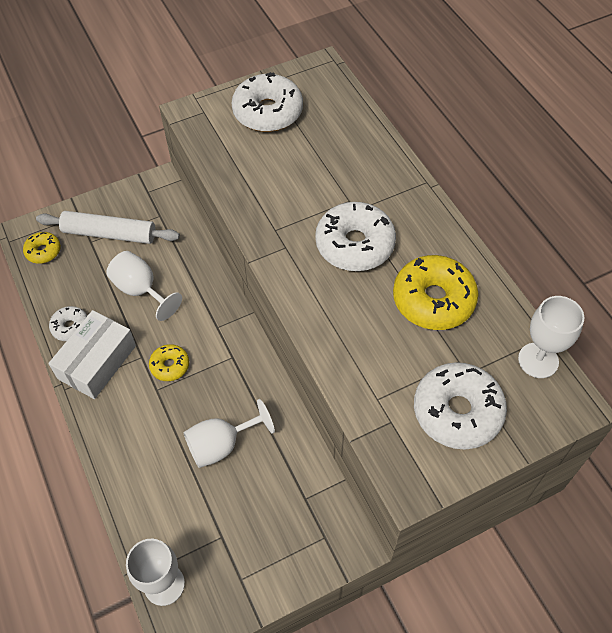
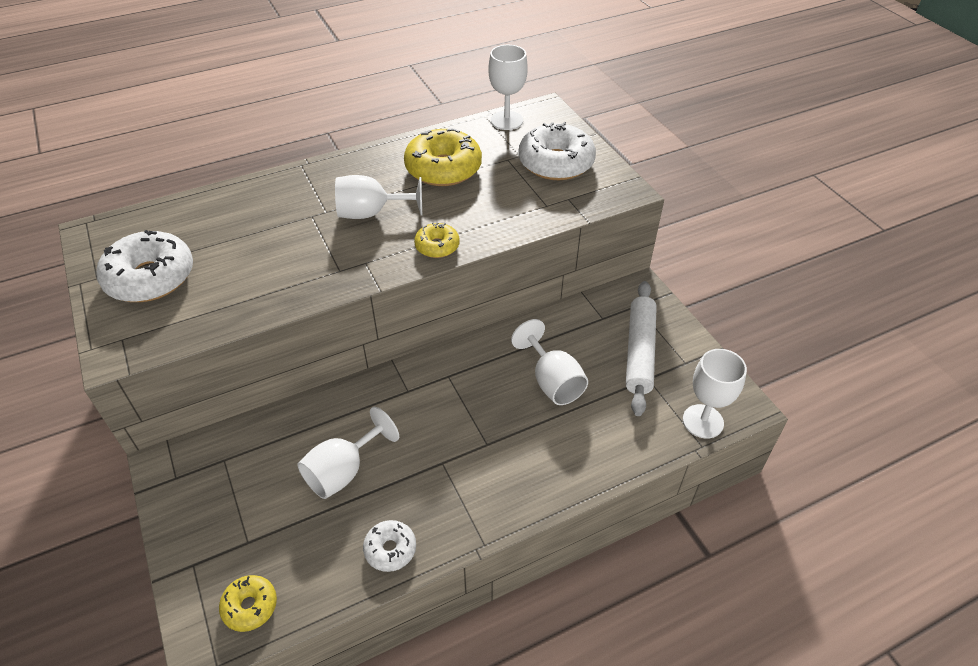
camera: 90 degrees left, 10 degrees down
white rolling pin [36,211,180,244] -> white rolling pin moved to [626,281,657,416]
white box [48,310,136,399] -> none
yellow donut [149,344,189,381] -> yellow donut moved to [414,222,460,258]
white donut [315,202,396,271] -> white goblet [335,175,422,219]

